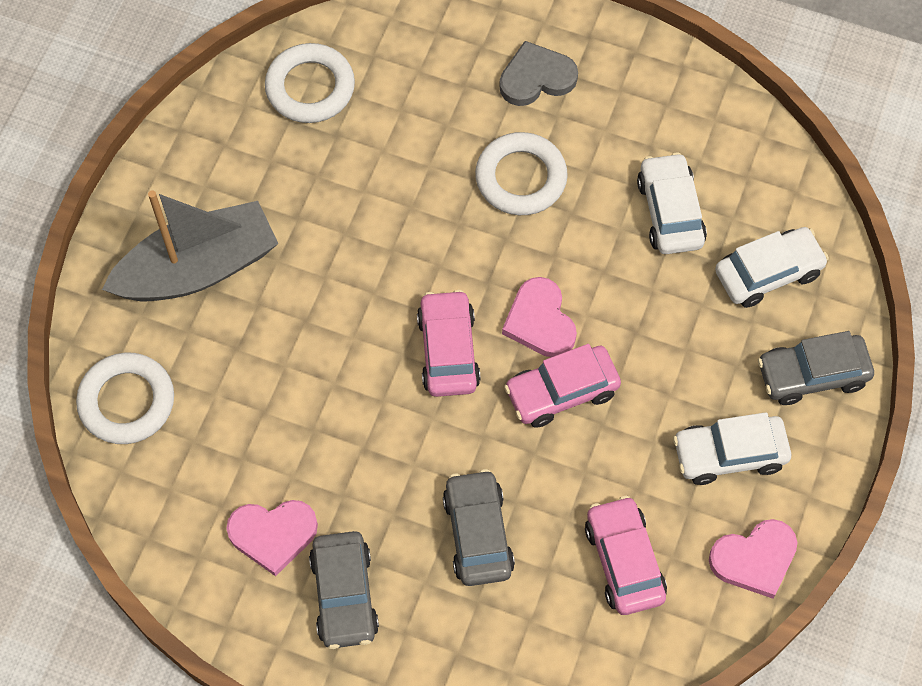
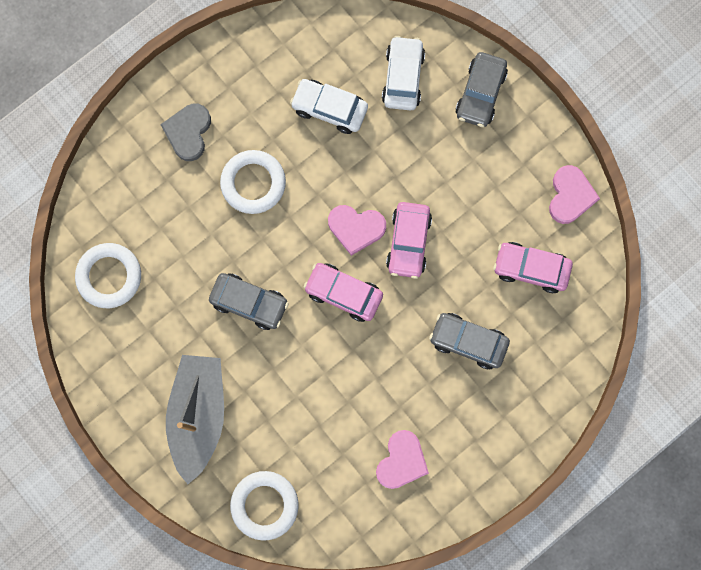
camera: 60 degrees left, 15 degrees up
grey car [309,531,379,649] -> grey car moved to [209,273,289,330]
white car [673,412,791,485] -> none

